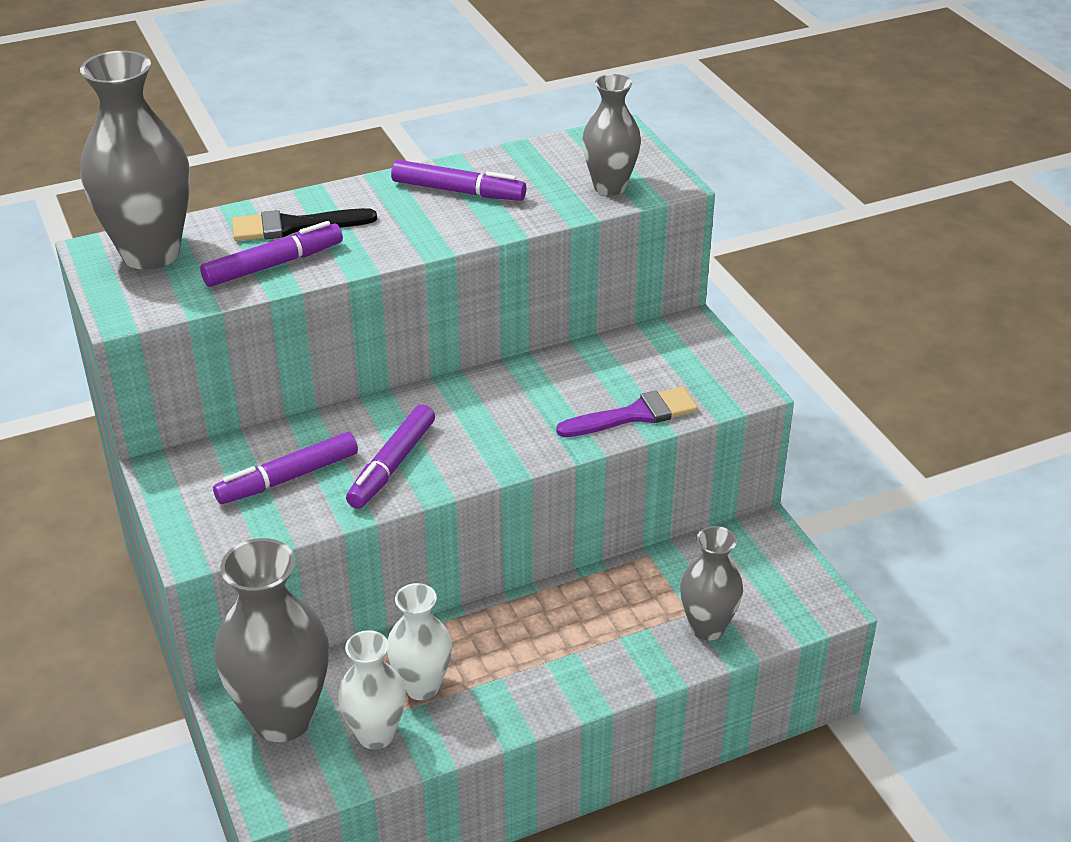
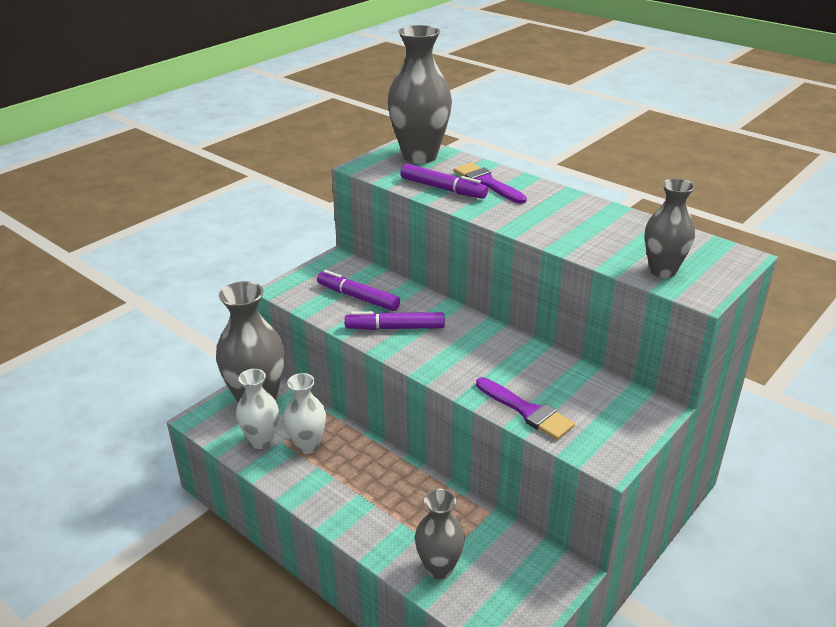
camera: 65 degrees right, 5 degrees down
black brush [232,208,377,241] -> purple brush [454,163,527,204]
purple marker [391,160,526,201] -> none

